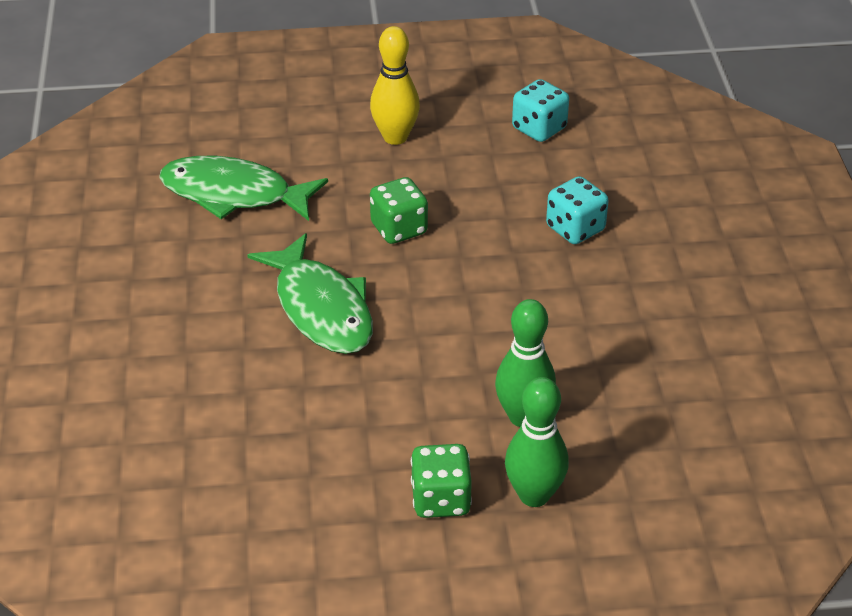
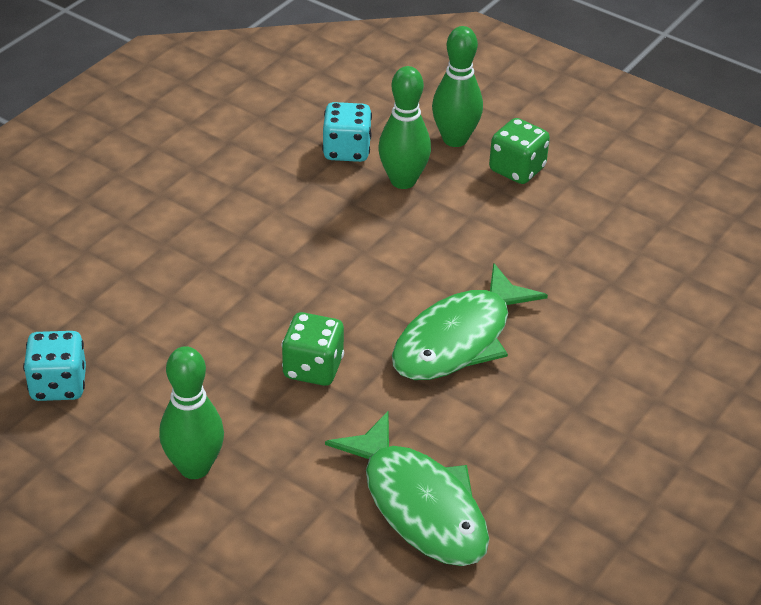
camera: 140 degrees left, 0 degrees up
green fish [247,233,373,354] -> green fish turned 150 degrees counterclockwise [392,263,548,380]
yellow bowling pin [370,26,420,145] -> green bowling pin [159,346,224,479]
turquoise dice [546,176,609,244] -> turquoise dice moved to [322,102,372,162]

